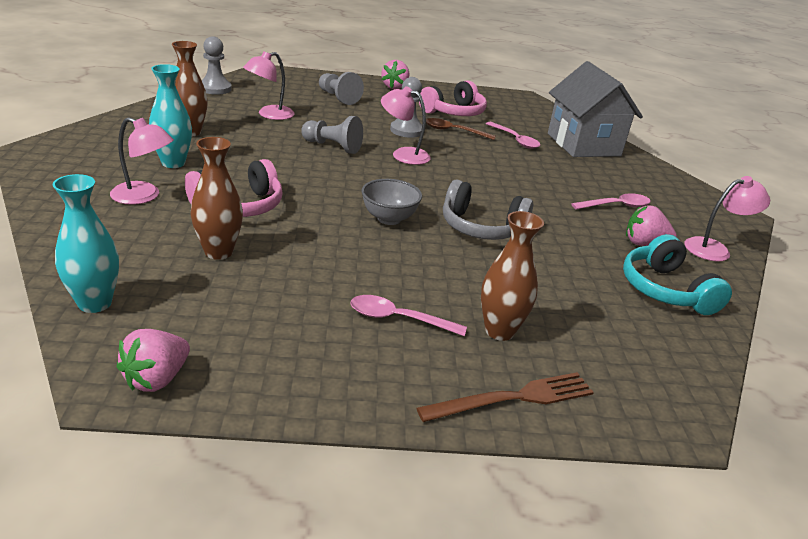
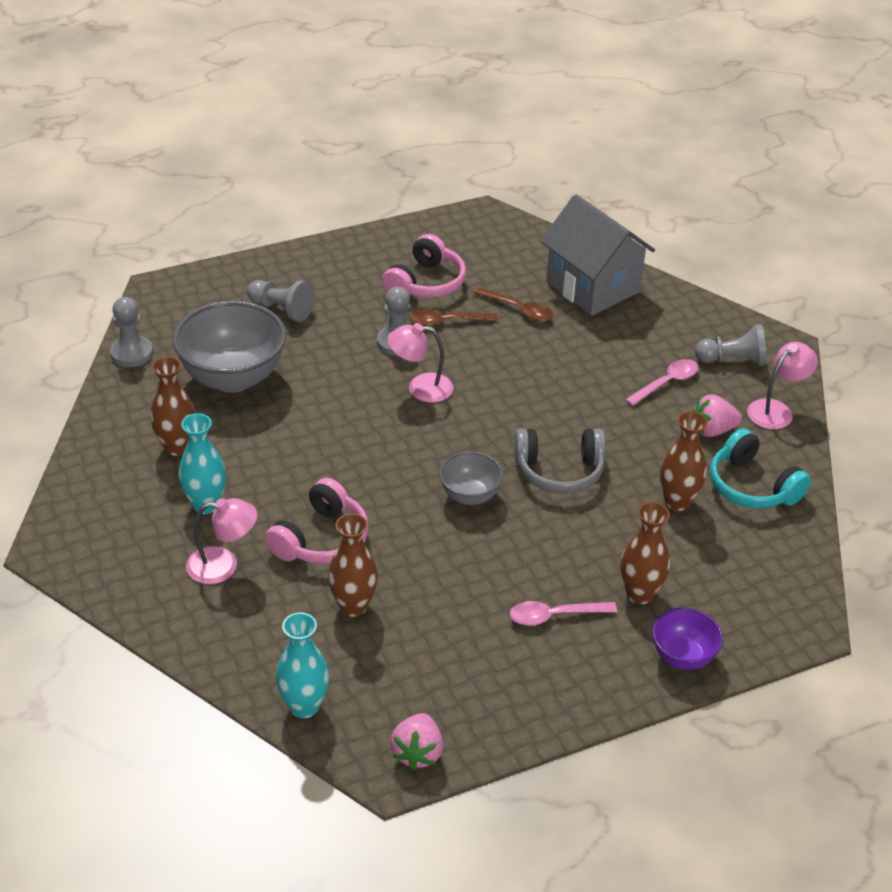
camera: 20 degrees left, 10 degrees up
pink lamp [243,51,294,120] -> grey bowl [172,301,286,393]
grey pawn [301,116,363,154] -> grey pawn moved to [695,324,766,366]
pink strawberry [381,60,409,89] -> none
brown fork [417,372,594,422] -> purple bowl [652,608,723,670]
pink spoon [486,122,540,149] -> brown spoon [474,287,553,321]
none -> brown vase [660,411,708,511]

